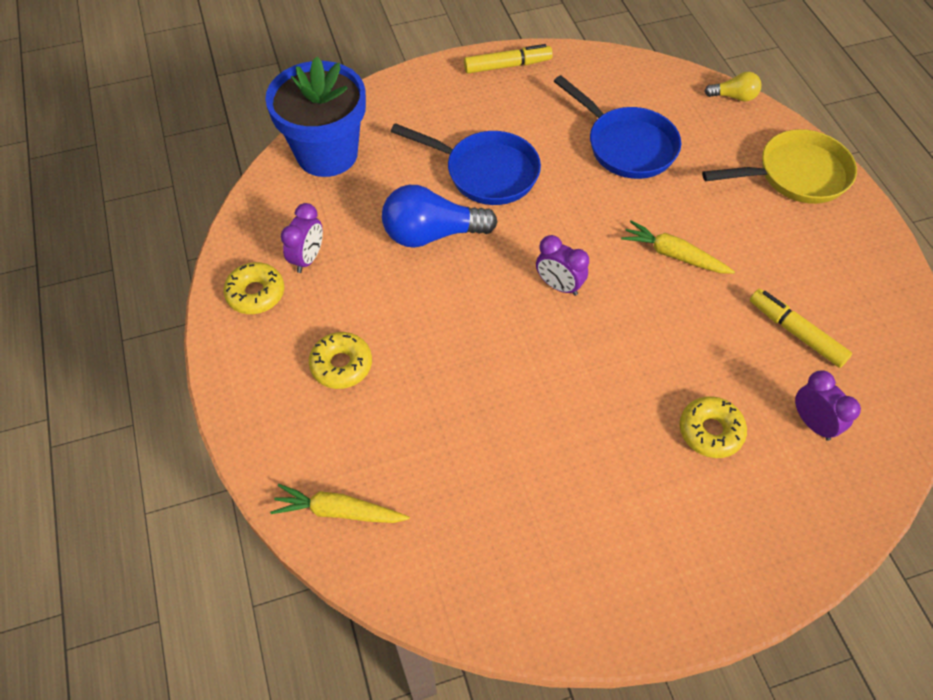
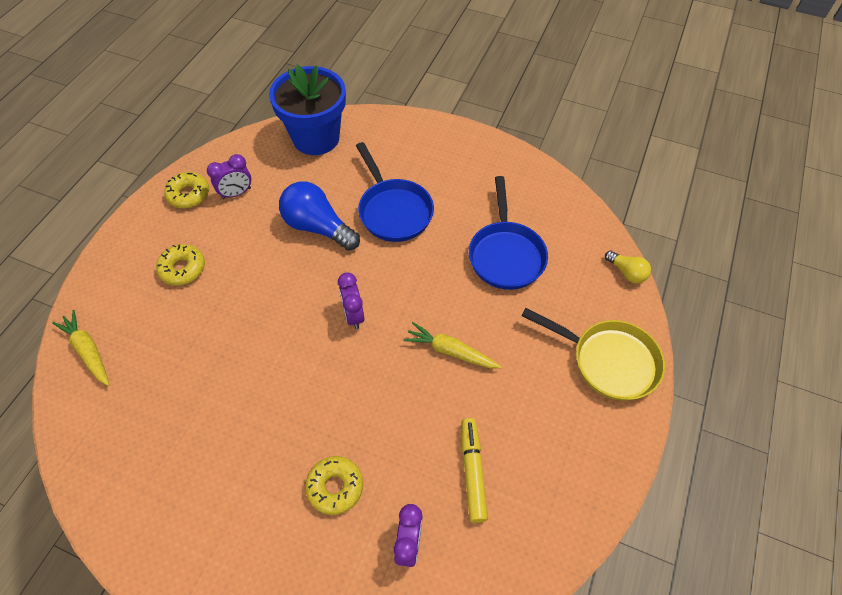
camera: 40 degrees right, 0 degrees up
yellow marker [464,44,553,73] -> none
yellow carrot [621,221,735,274] -> yellow carrot turned 45 degrees counterclockwise [403,322,502,368]

